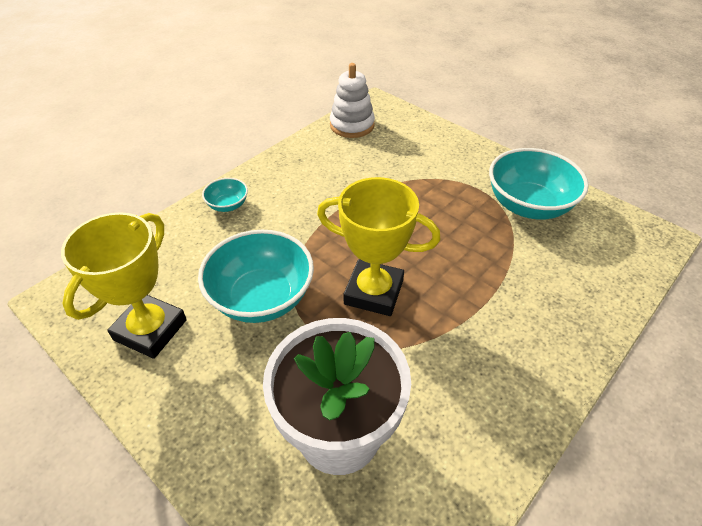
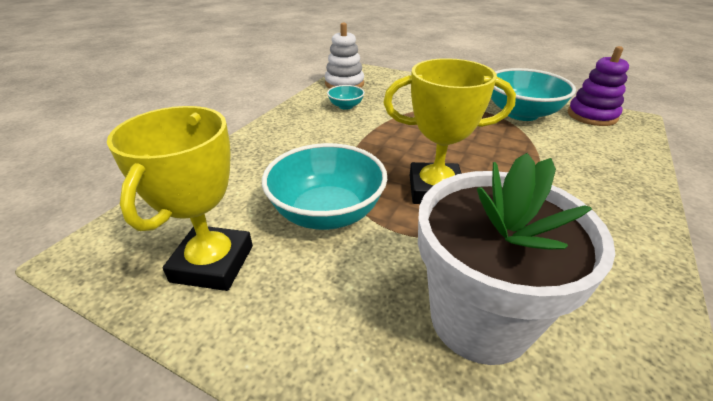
camera: 15 degrees left, 10 degrees down
turquoise bowl [202,178,248,212] -> turquoise bowl moved to [327,85,365,110]
none -> purple stacking toy [568,46,629,126]

